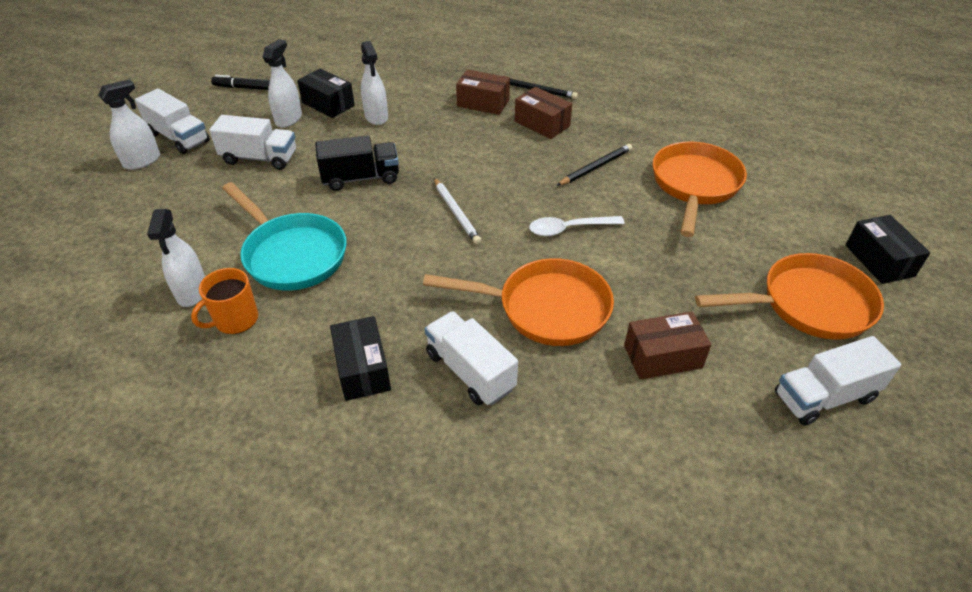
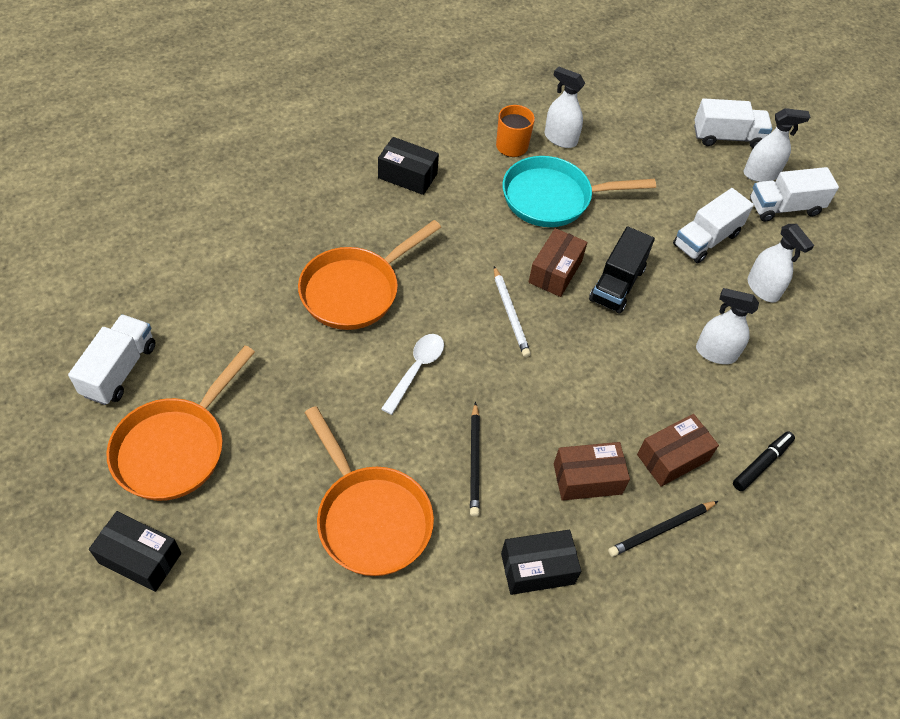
camera: 125 degrees right, 10 degrees up
white spray bottle [98,79,160,170] -> white spray bottle turned 90 degrees counterclockwise [744,108,810,182]
black marker [211,75,270,90] -> black marker moved to [733,431,795,491]
black box [297,69,355,118] -> black box moved to [501,530,581,595]
white truck [425,311,518,406] -> white truck moved to [694,98,772,148]
white pencil [434,178,482,245] -> white pencil turned 120 degrees counterclockwise [494,266,531,357]
brown box [624,311,711,380] -> brown box moved to [529,228,587,297]

